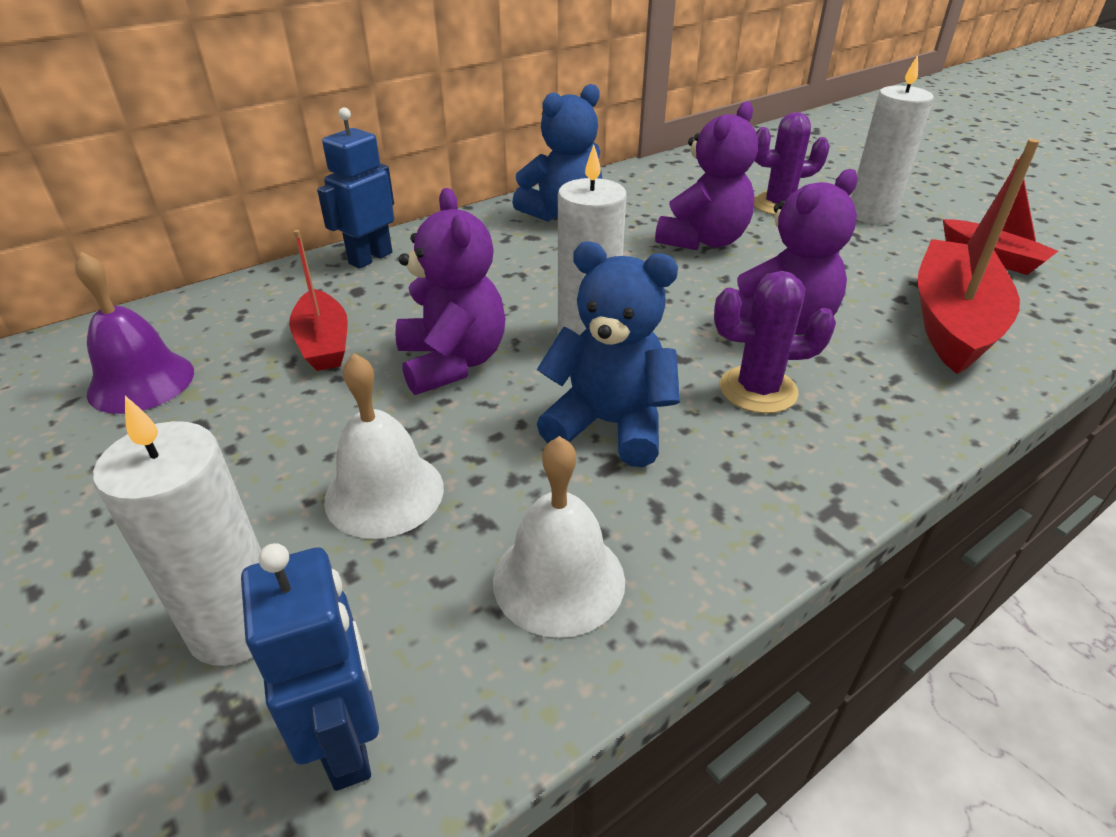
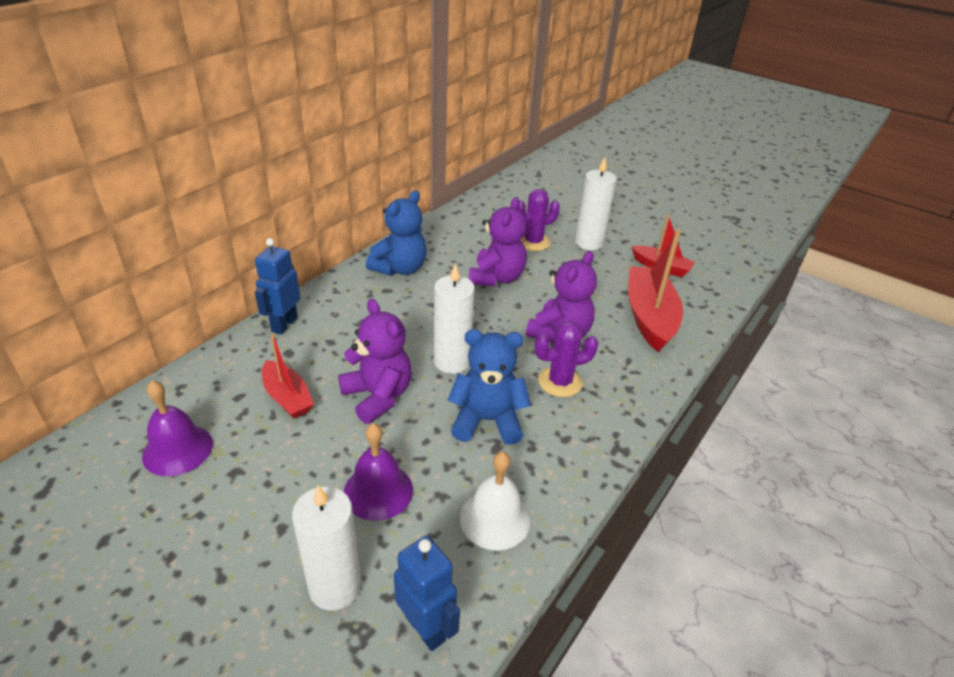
camera: 20 degrees left, 0 degrees up
white bell [324,353,444,539] -> purple bell [344,423,413,521]

